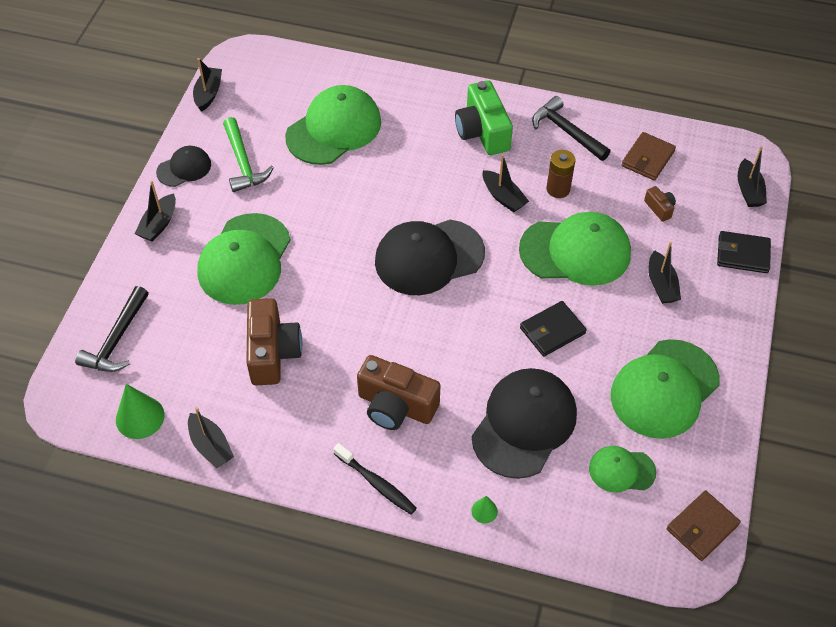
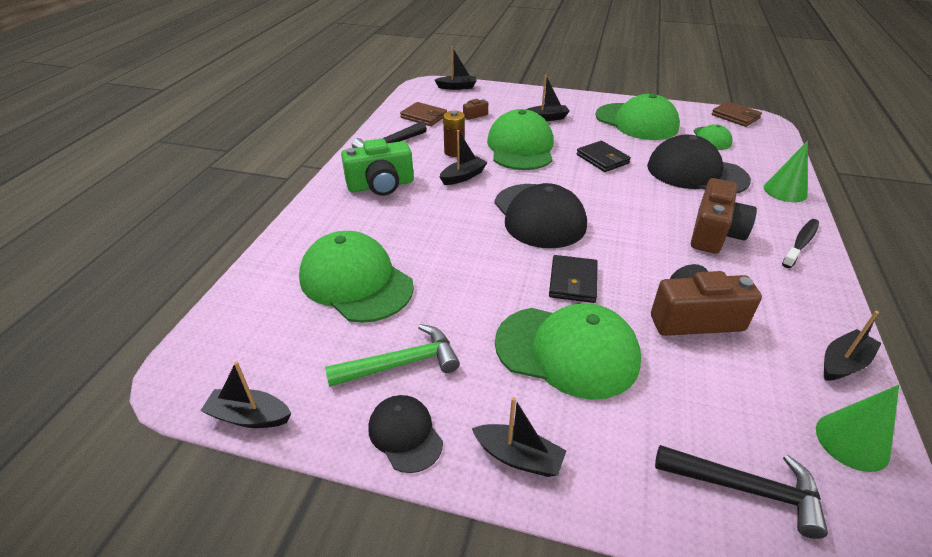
camera: 90 degrees left, 15 degrees down
green cone [471,496,498,523] -> green cone [764,141,808,202], size x1.94
black wallet [717,231,771,273] -> black wallet moved to [549,255,598,303]

